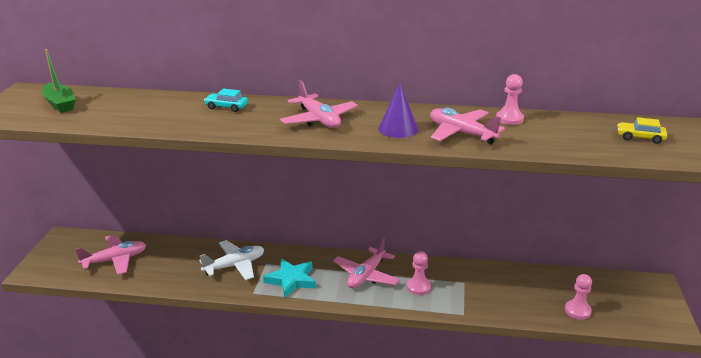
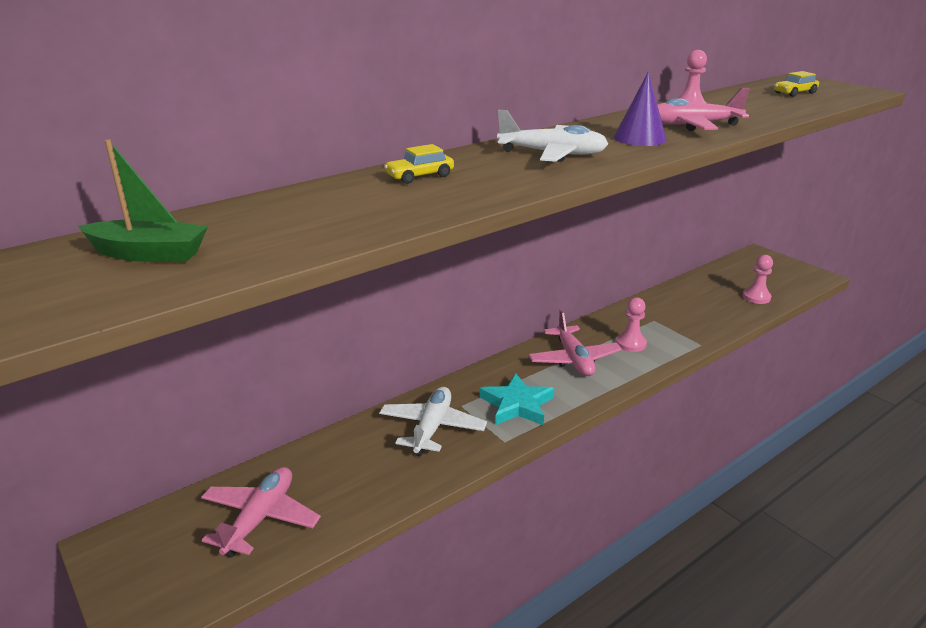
camera: 45 degrees left, 0 degrees up
turquoise car [204,89,248,112] -> yellow car [384,144,454,184]
pink plane [280,80,358,128] -> white plane [497,110,608,162]

